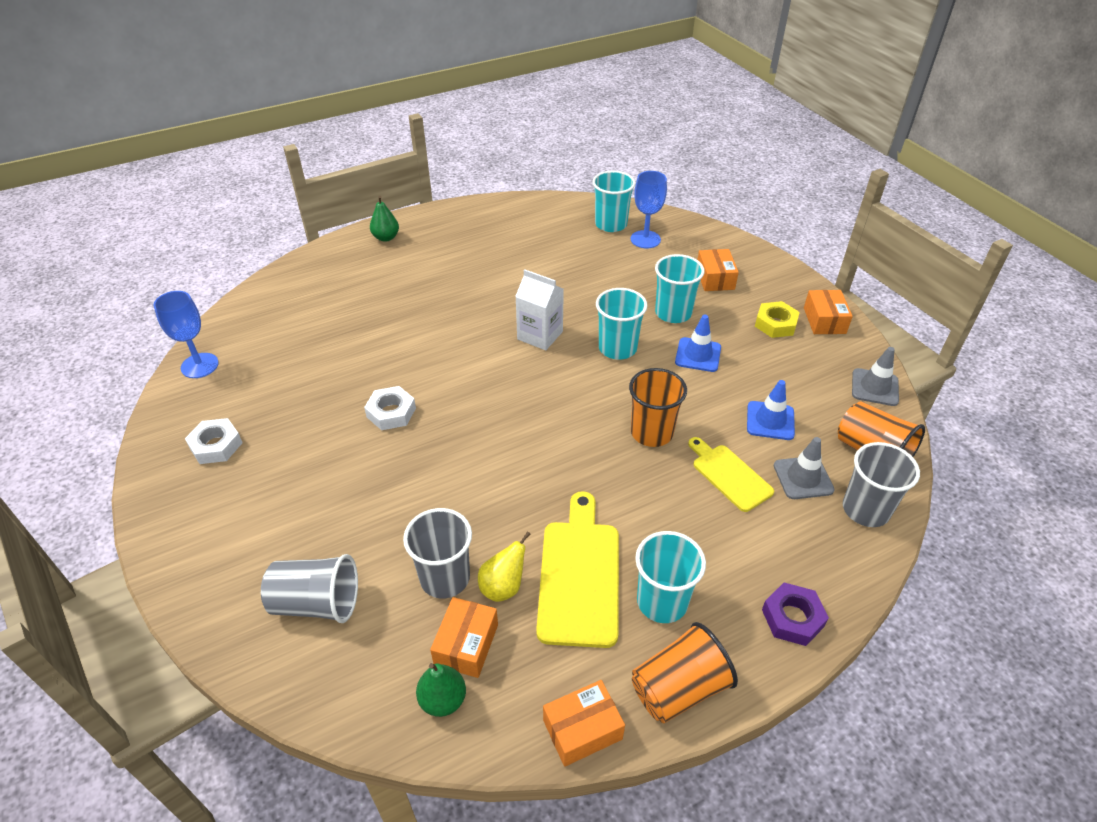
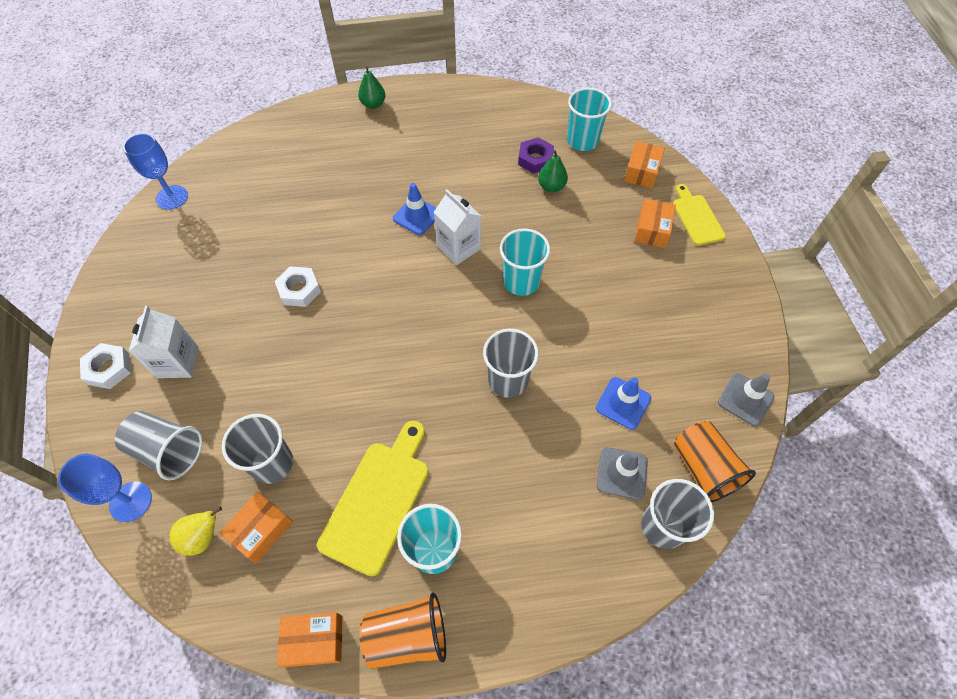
camera: 20 degrees right, 15 degrees up
white nut [185,418,242,464] -> white nut moved to [80,343,131,389]
green pear [416,663,466,717] -> green pear moved to [538,150,568,192]
yellow pear [478,531,530,602] -> yellow pear moved to [170,507,222,556]
orange cup [629,368,687,447] -> grey cup [483,329,539,398]
blue goblet [631,171,667,248] -> blue goblet moved to [58,454,152,522]
turquoise cup [655,254,704,323] -> none
blue traffic cone [675,315,721,372] -> blue traffic cone moved to [393,183,436,235]
yellow cutting board [688,437,774,512] -> yellow cutting board moved to [673,184,726,246]
yellow nut [755,301,800,338] -> none
purple nut [762,582,829,646] -> purple nut moved to [518,137,554,174]
orange box [804,290,853,334] -> orange box moved to [624,141,665,188]
none -> white carton [129,306,199,378]

